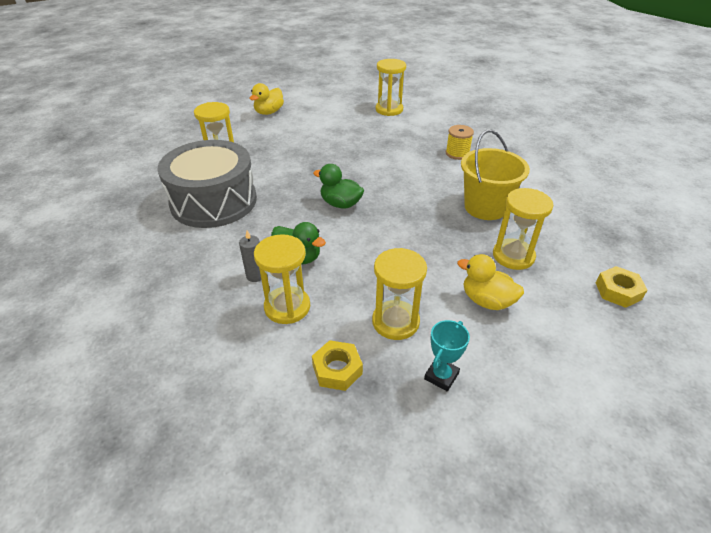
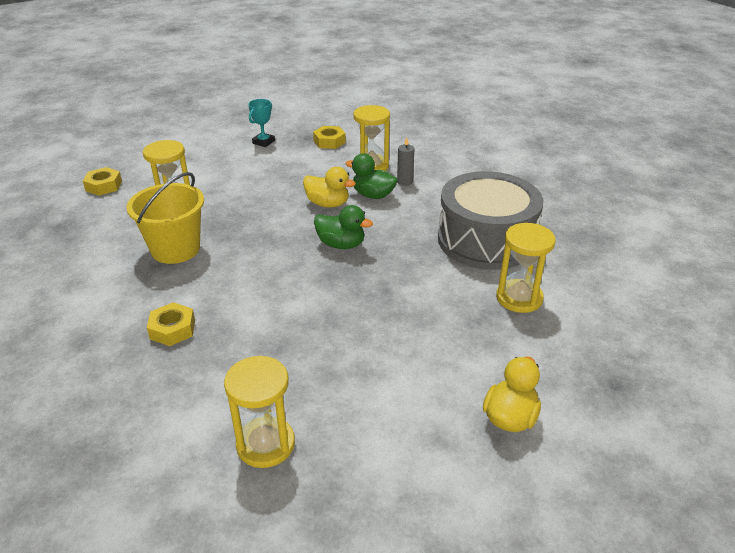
camera: 175 degrees right, 5 degrees down
yellow hourglass [372,248,427,340] -> none
yellow spool [446,125,474,160] -> yellow nut [147,302,195,346]
yellow duck [457,254,524,310] -> yellow duck moved to [303,167,356,208]

